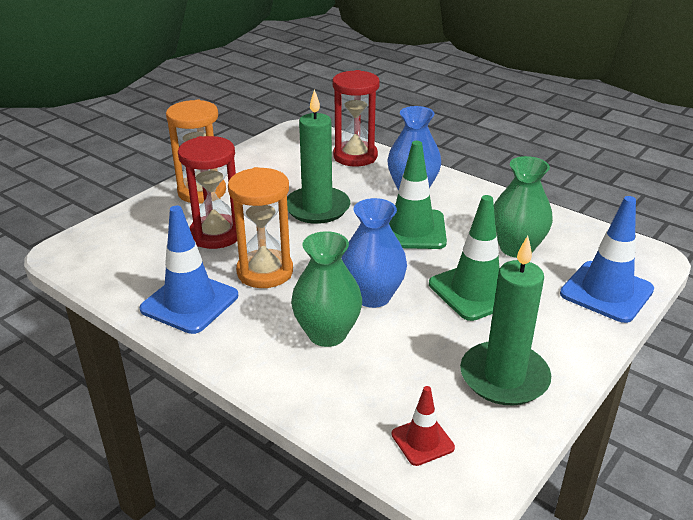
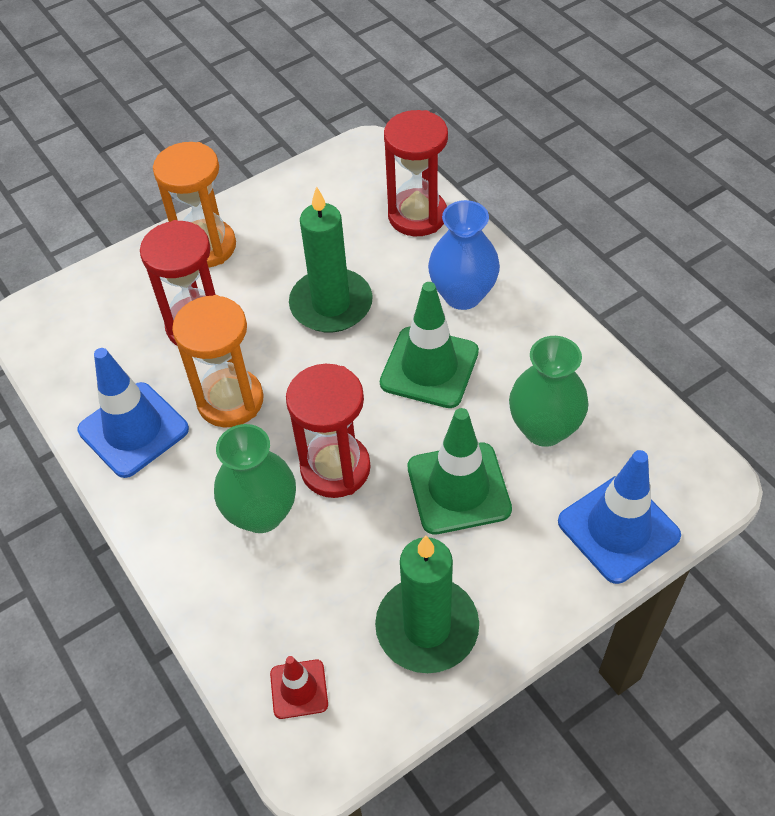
camera: 20 degrees right, 20 degrees up
blue vase [341,198,407,308] -> red hourglass [286,364,371,498]

